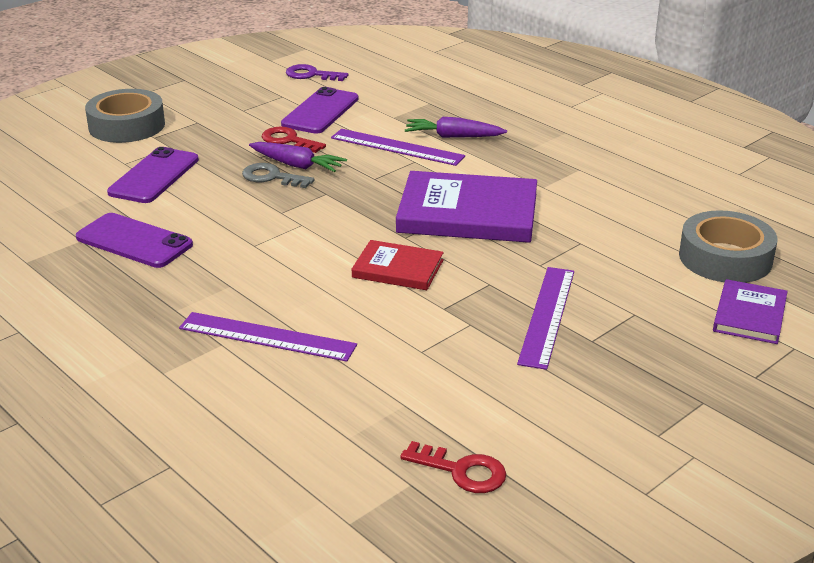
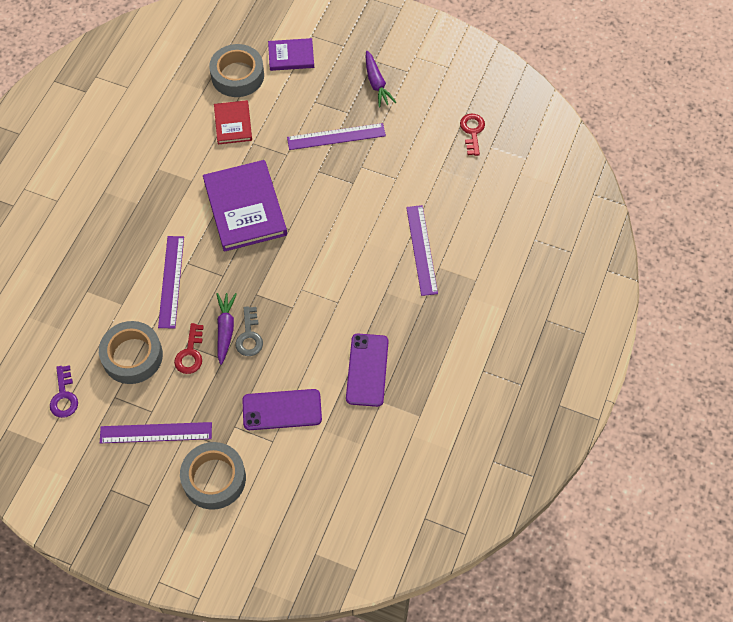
camera: 115 degrees left, 30 degrees up
purple phone [281,87,359,134] -> grey tape [99,321,163,384]
red book [352,240,444,290] -> red book moved to [214,100,252,144]
purple carrot [405,117,507,138] -> purple carrot moved to [366,51,396,107]
none -> purple ruler [100,422,212,443]

